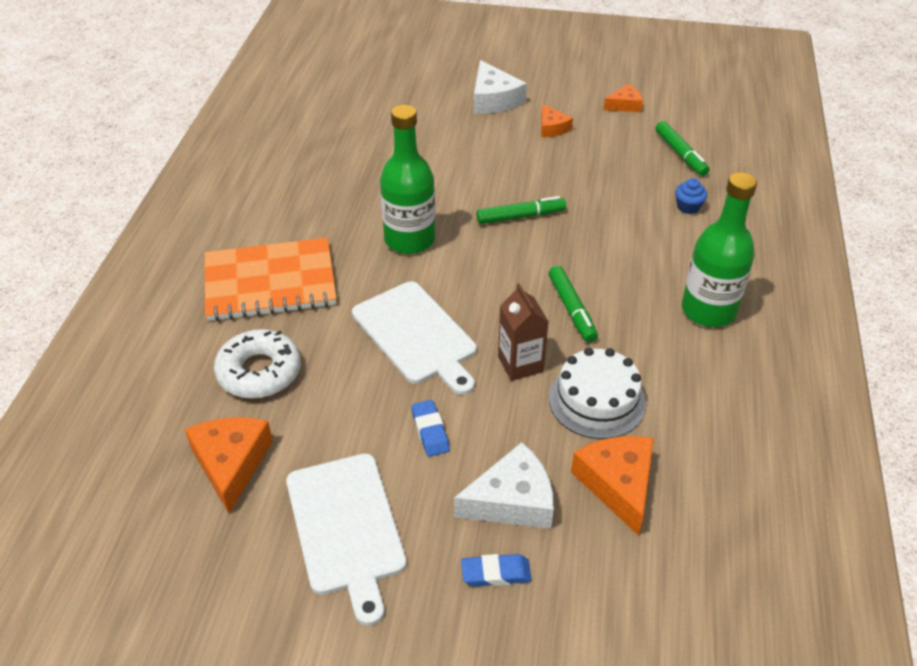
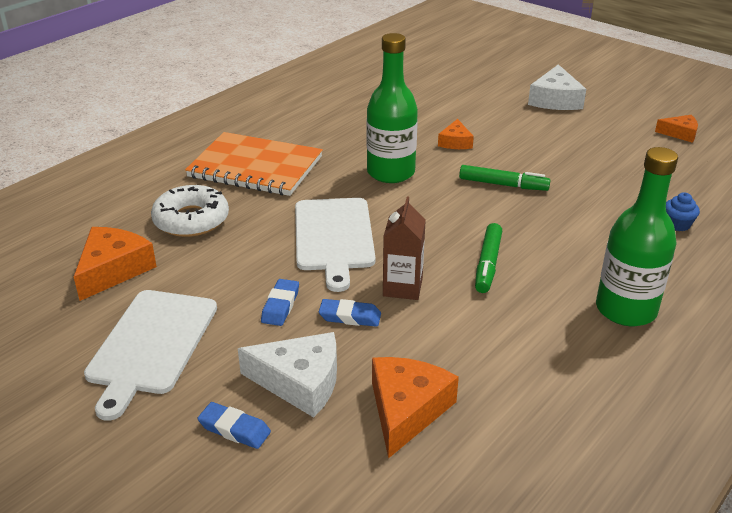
camera: 30 degrees right, 10 degrees down
orange cheese [541,104,573,137] -> orange cheese moved to [438,119,474,149]
white cake [549,347,646,439] -> none
green marker [655,121,710,176] -> none
none -> blue eraser [319,299,381,327]

